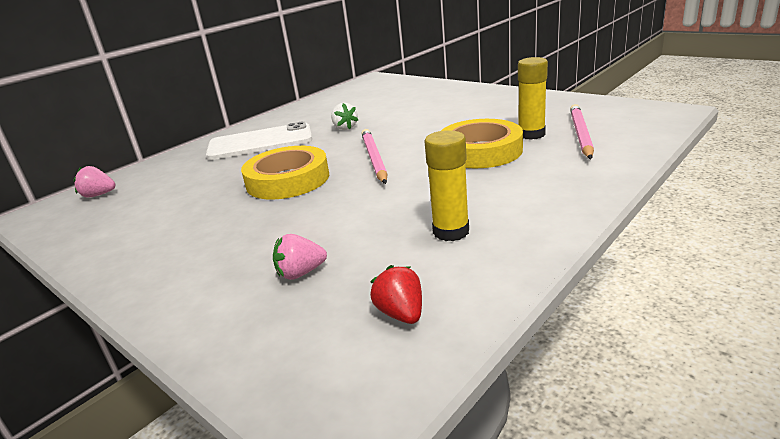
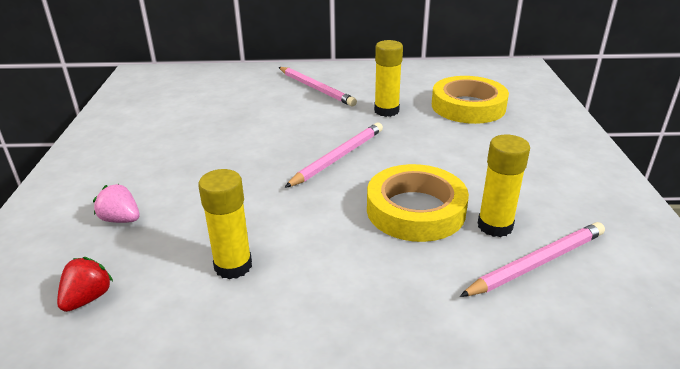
camera: 45 degrees right, 5 degrees up
pink strawberry [73,166,115,197] -> none
white phone [206,122,312,160] -> pink pencil [279,67,357,107]
yellow tape [241,146,329,199] -> yellow tape moved to [432,76,509,124]
white strawberry [331,103,358,130] -> yellow glue stick [374,40,403,117]

